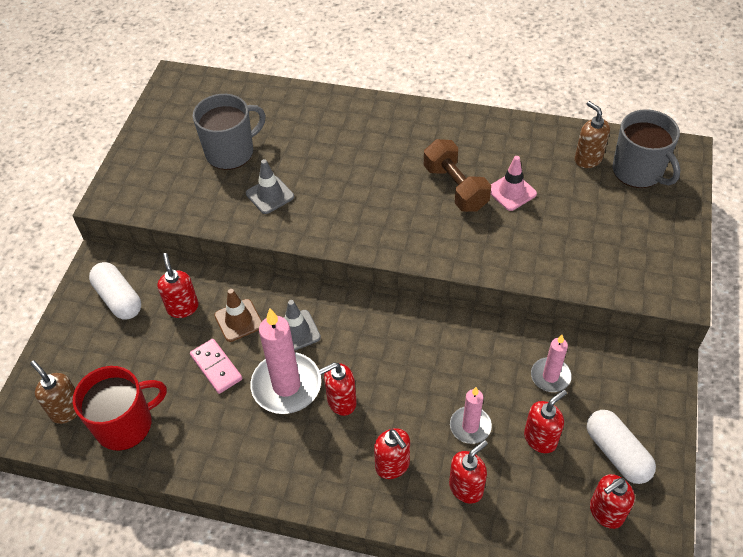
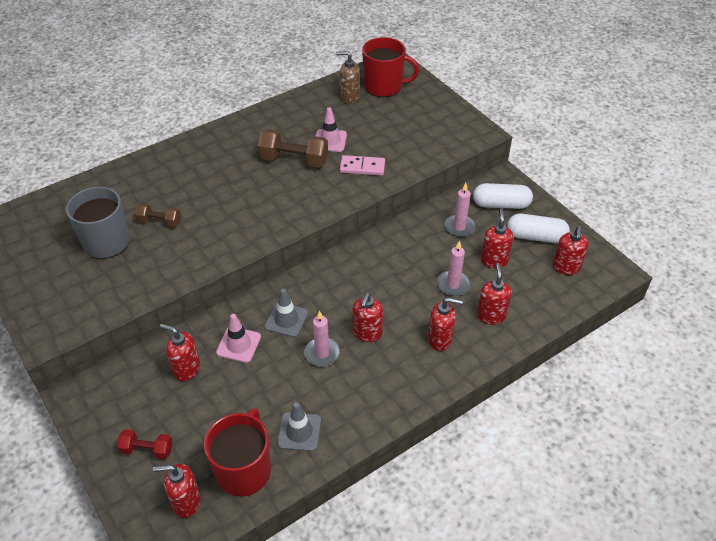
camera: 50 degrees left, 5 degrees down
brown soap dispenser [30,361,77,424] -> red soap dispenser [153,464,201,518]
white capsule [89,262,141,320] -> white capsule moved to [473,183,533,209]
pink domino [190,339,242,394] -> pink domino moved to [340,155,385,176]
brown traffic cone [214,289,262,342] -> pink traffic cone [216,314,261,363]
grey traffic cone [246,159,294,214] -> grey traffic cone moved to [277,402,321,451]
pink candle [251,308,321,414] -> pink candle [304,311,340,366], size x0.57
grey mug [613,109,680,188] -> red mug [362,37,419,97]
none -> red dumbbell [117,429,173,460]
none -> brown dumbbell [135,203,181,227]

